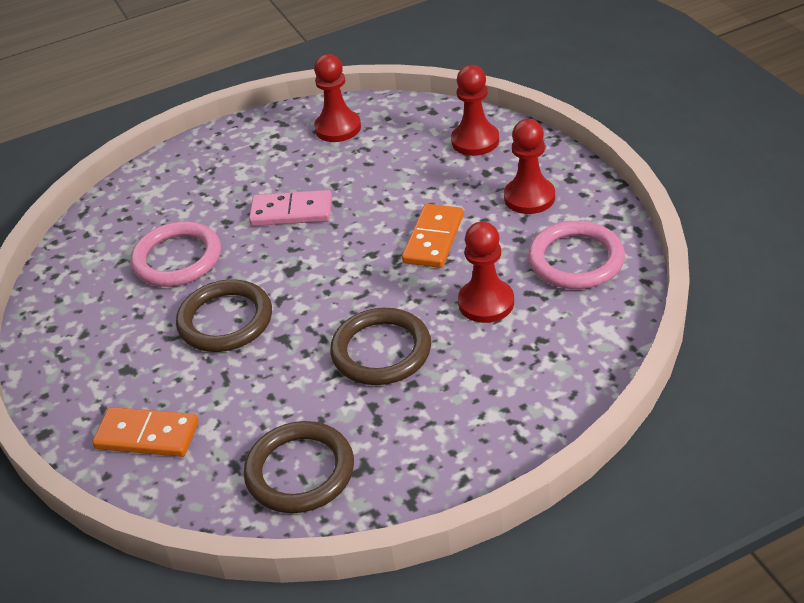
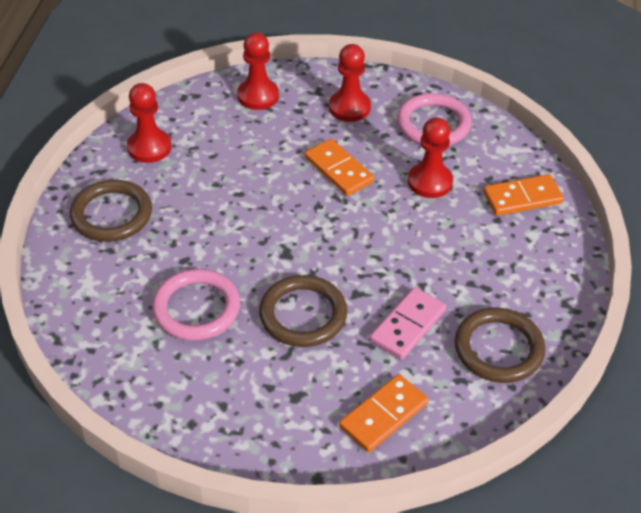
camera: 60 degrees left, 5 degrees up
pink domino [249,190,332,226] -> pink domino moved to [370,287,446,360]
brown ring [330,308,431,385] -> brown ring moved to [70,180,152,242]
none -> orange domino [483,174,564,216]

